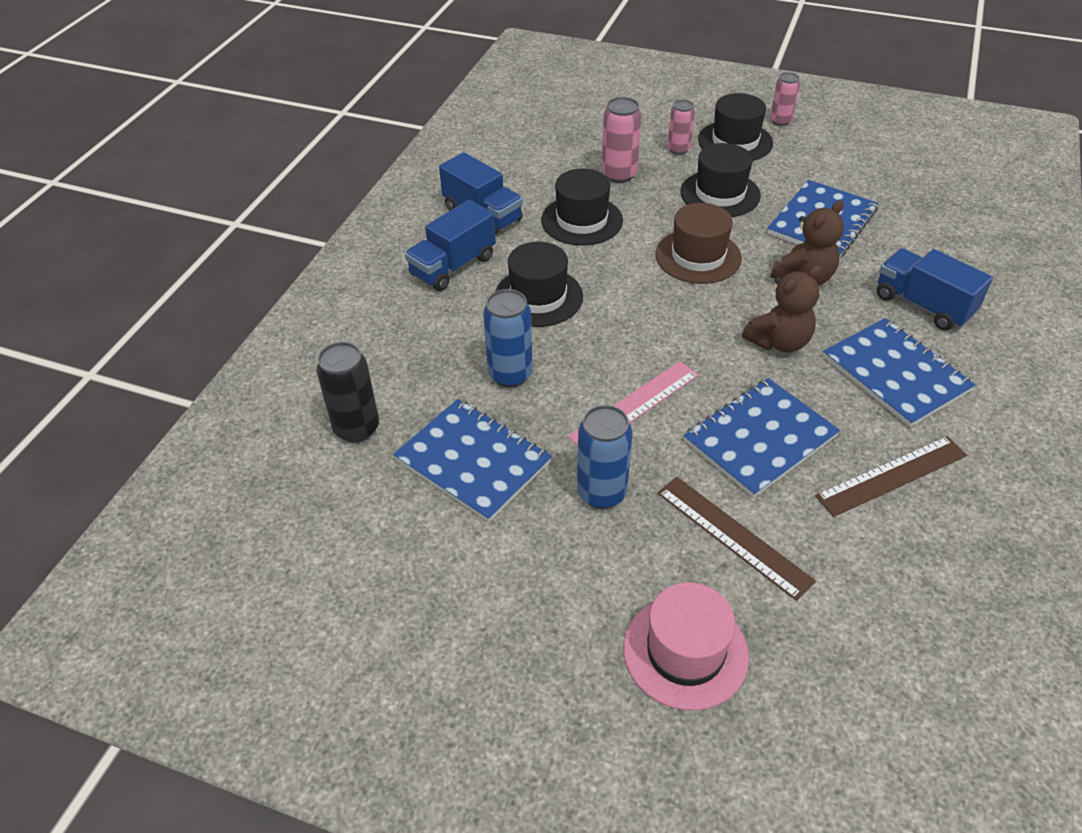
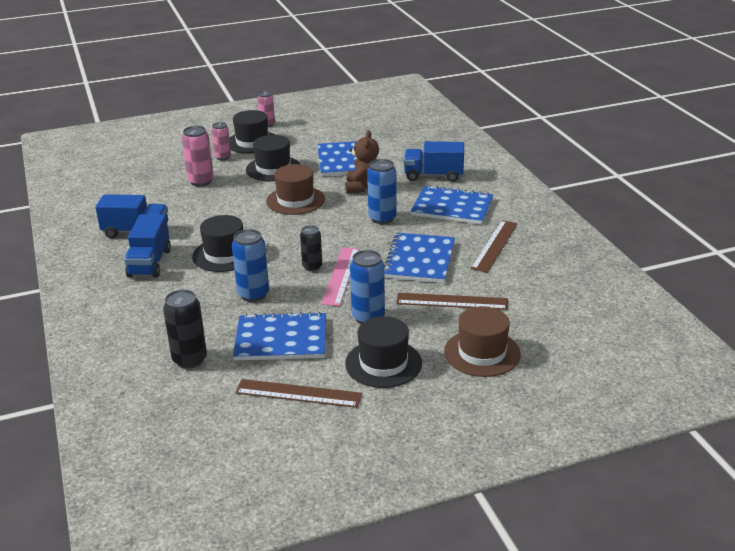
camera: 40 degrees left, 15 degrees down
black hat [541,169,623,246] -> black hat moved to [345,316,422,388]
pink hat [624,582,749,711] -> brown hat [444,306,521,377]
brown teddy bear [742,265,822,352] -> blue can [367,159,397,224]
none -> brown ruler [235,379,362,408]
none -> black can [300,225,322,271]

